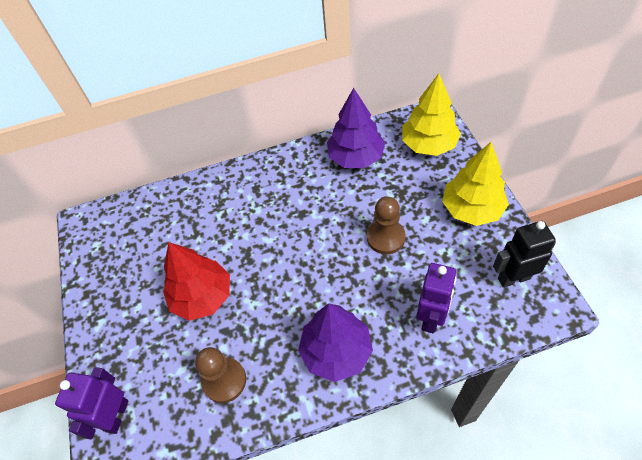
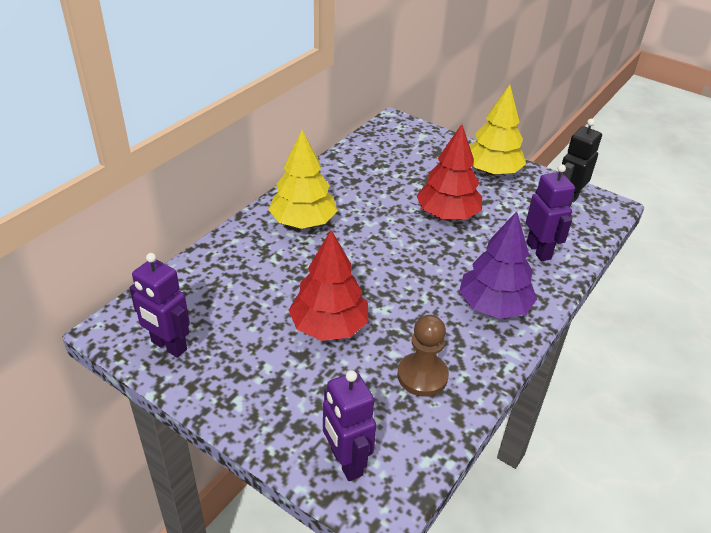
camera: 45 degrees left, 15 degrees down
purple tree [327,88,385,168] -> none
brown pawn [367,197,406,254] -> red tree [416,124,482,219]
yellow tree [402,74,461,156] -> yellow tree moved to [268,130,337,229]
none -> purple robot [129,253,190,358]

